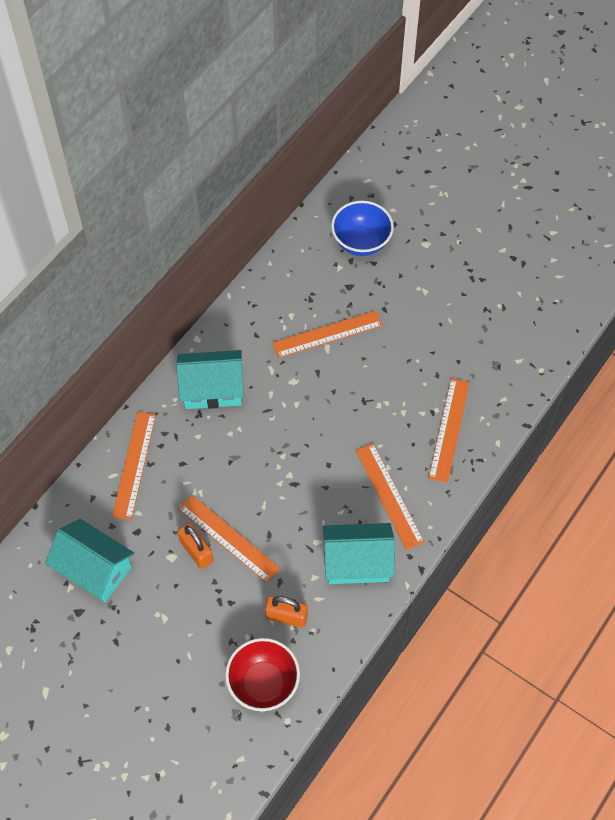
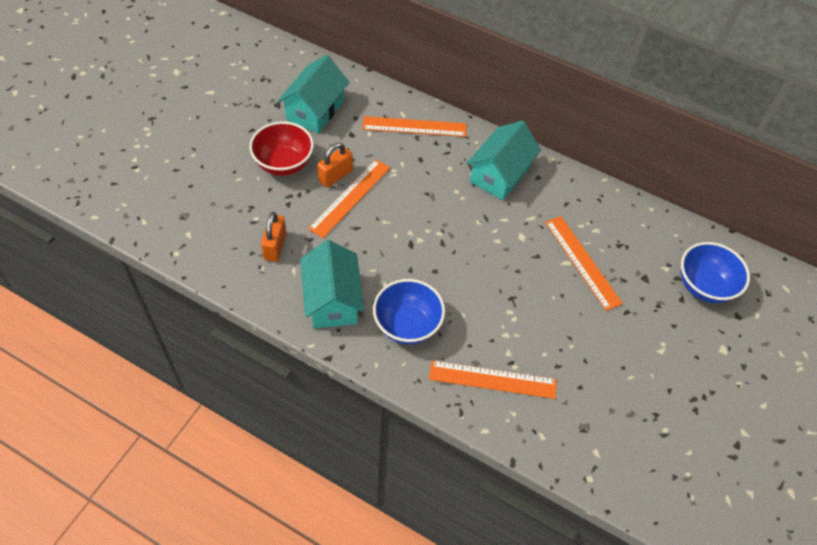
camera: 80 degrees right, 5 degrees down
turquoise house [176,350,244,409] -> turquoise house turned 45 degrees clockwise [466,120,541,200]
red bowl [225,638,300,711] -> red bowl moved to [249,121,314,176]
orange ruler [356,443,425,550] -> blue bowl [373,279,445,344]

